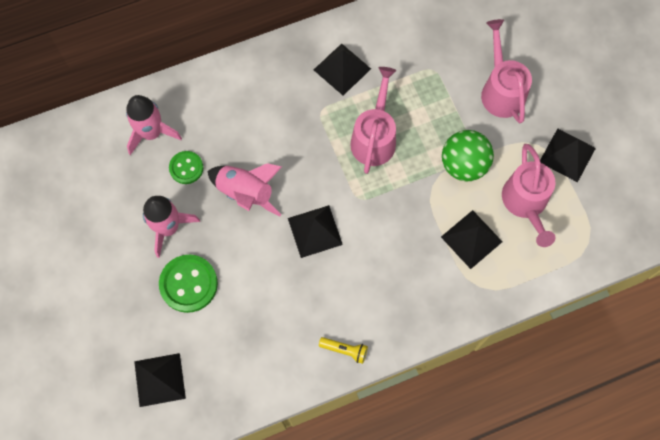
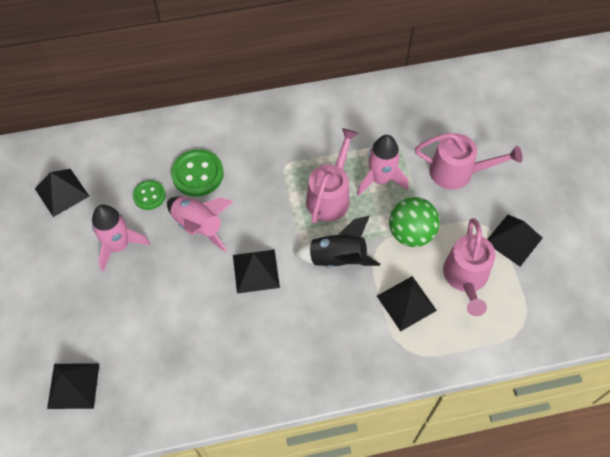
camera: 10 degrees right, 10 degrees down
pink rocket [126,95,182,155] -> pink rocket moved to [357,135,408,196]
green button [159,255,218,313] -> green button moved to [171,149,224,197]
black pyramid [314,43,371,95] -> black pyramid moved to [35,169,89,217]
yellow flashlight [319,337,368,364] -> none
pink watering can [481,19,532,123] -> pink watering can turned 105 degrees clockwise [415,133,523,190]
none -> black rocket [294,216,380,268]

